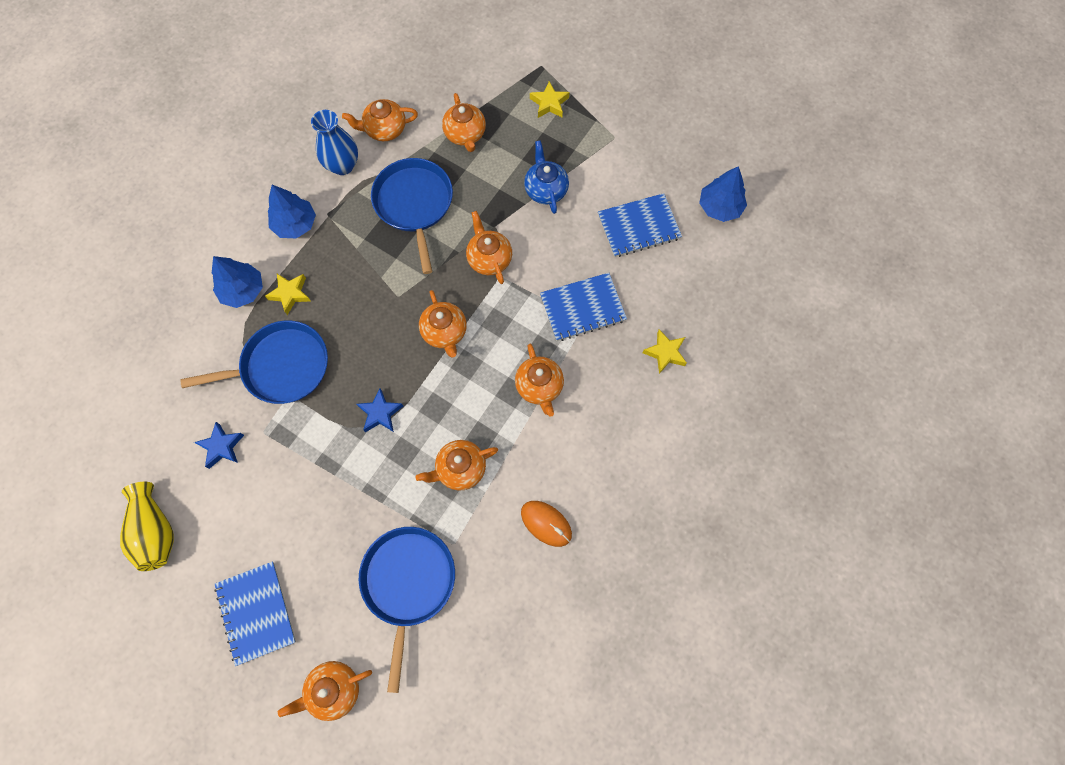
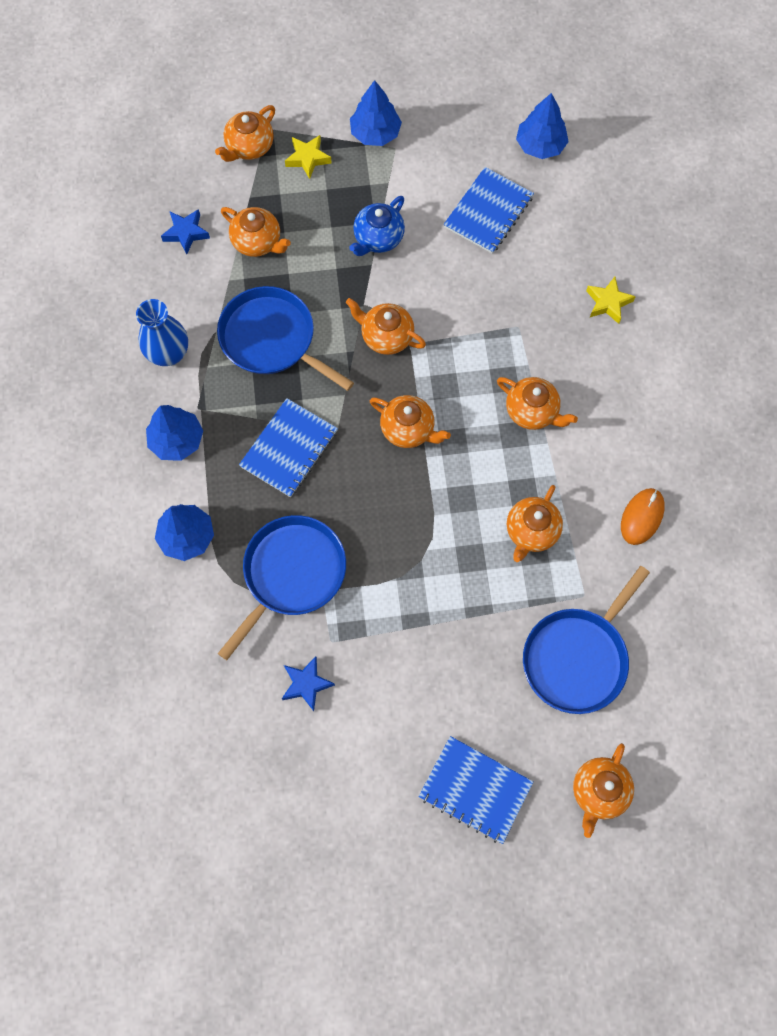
camera: 40 degrees left, 0 degrees up
yellow vase [120,482,174,571] -> none
yellow star [265,274,310,315] -> none
orange teapot [342,99,418,141] -> orange teapot moved to [215,105,275,162]
blue star [357,389,403,432] -> blue star moved to [161,209,210,254]
blue pan [359,527,455,693] -> blue pan turned 105 degrees counterclockwise [523,566,650,714]
orange mouse [521,501,572,547] -> orange mouse turned 60 degrees counterclockwise [621,488,665,545]
blue teapot [524,140,569,214] -> blue teapot turned 90 degrees counterclockwise [349,196,405,256]
blue notebook [540,273,627,341] -> blue notebook moved to [239,398,338,497]
none -> blue tree [350,80,402,146]

